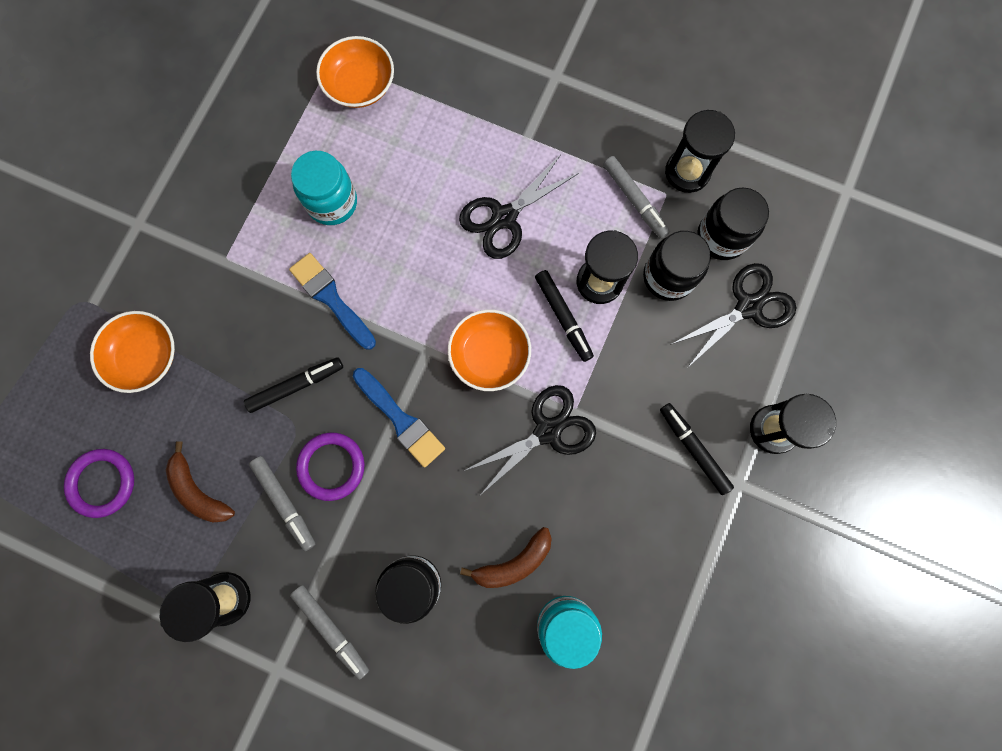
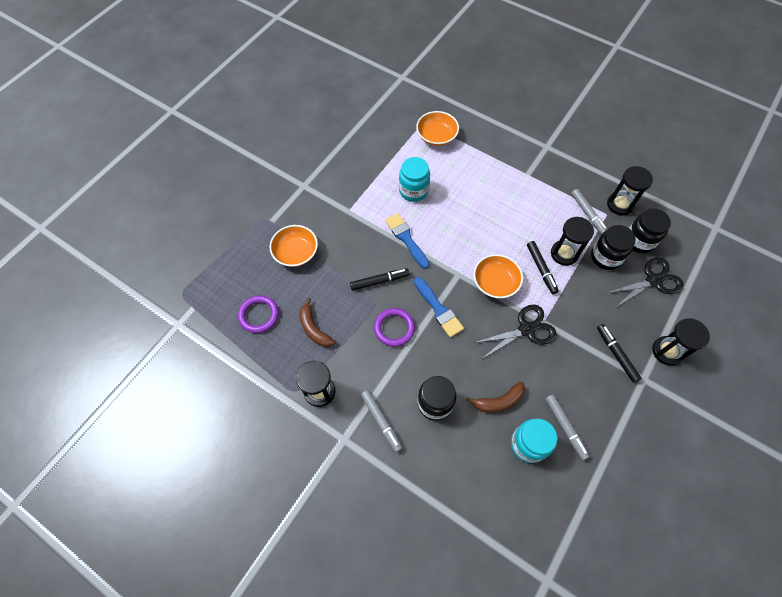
camera: 10 degrees right, 15 degrees down
grey marker [249,456,315,551] -> grey marker moved to [545,394,590,460]
black scissors [459,155,579,259] -> none

